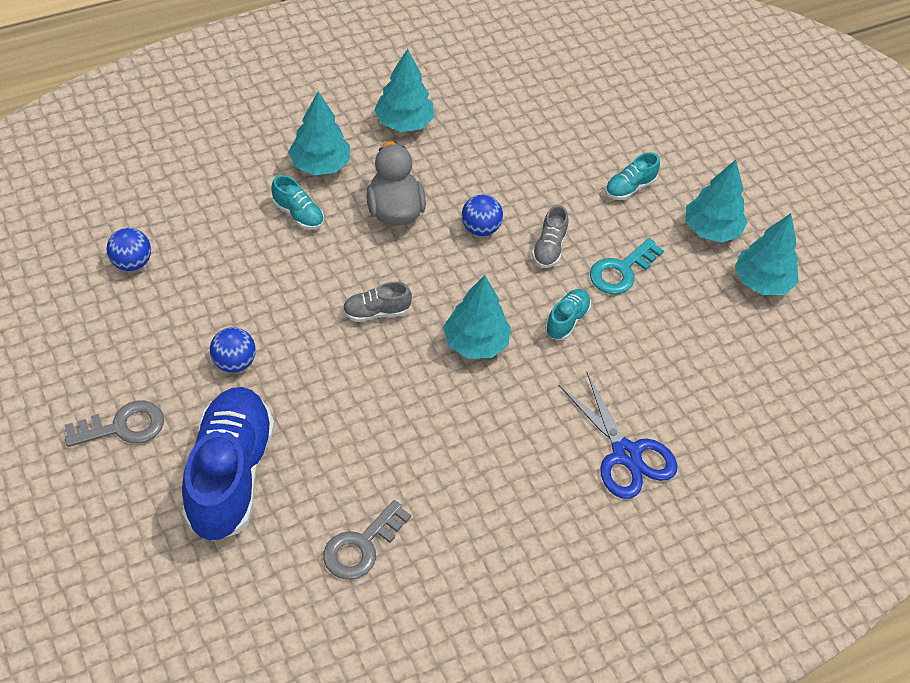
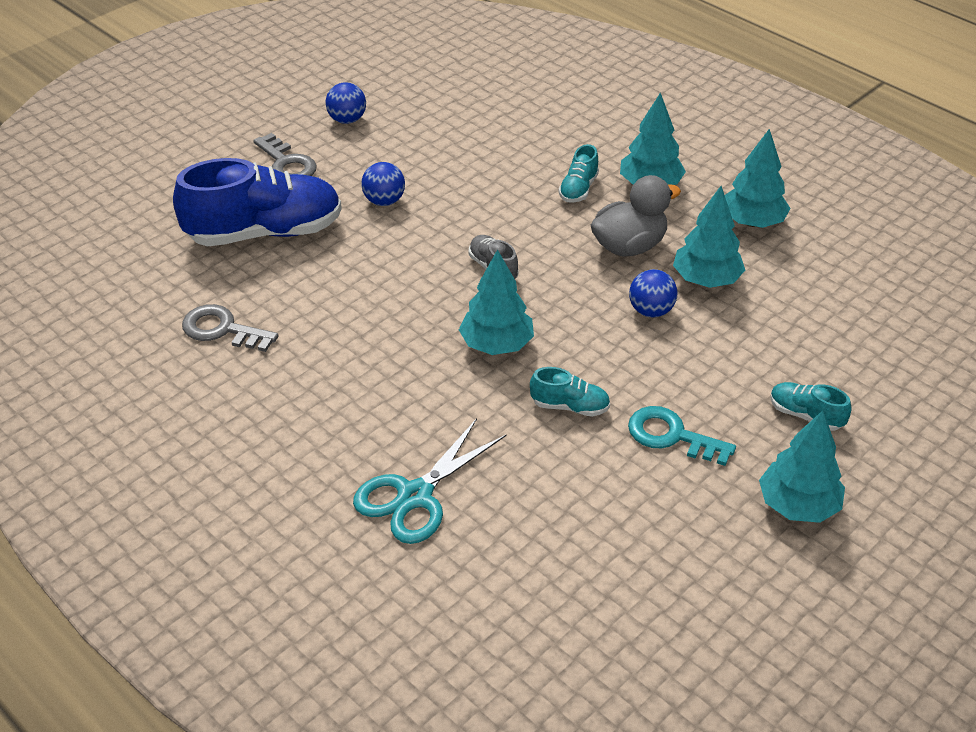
camera: 75 degrees right, 10 degrees down
blue ball [107,228,151,271] -> blue ball moved to [326,82,366,124]
grey shoe [532,205,569,268] -> none
blue scissors [559,372,678,499] -> turquoise scissors [353,418,506,544]
turquoise tree [735,213,799,295] -> turquoise tree moved to [673,186,745,288]

